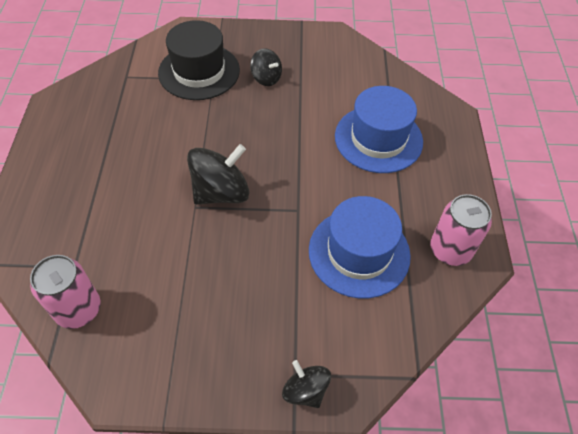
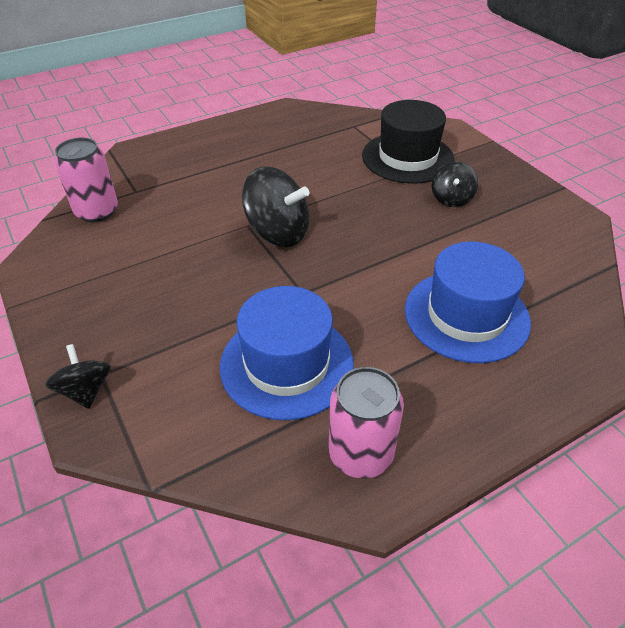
camera: 60 degrees right, 10 degrees down
black spinning top [282,360,331,408] -> black spinning top turned 45 degrees counterclockwise [45,344,111,409]

